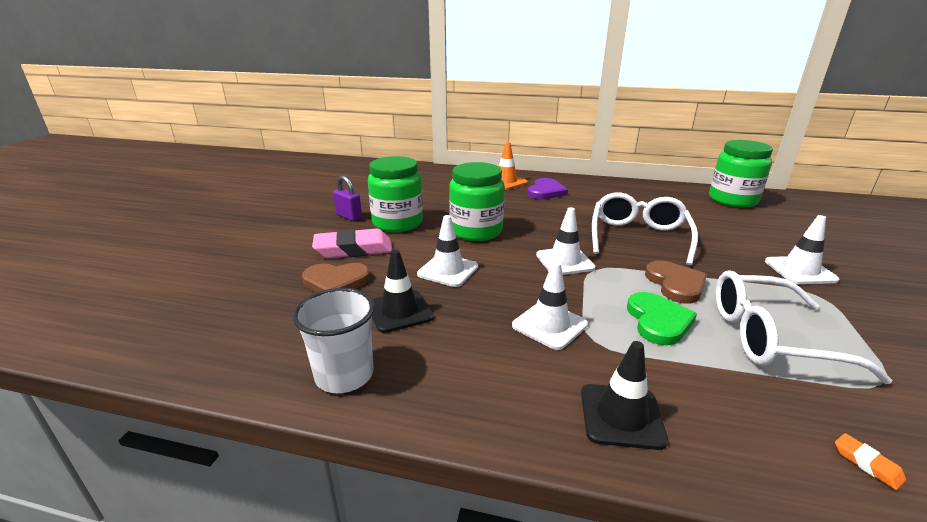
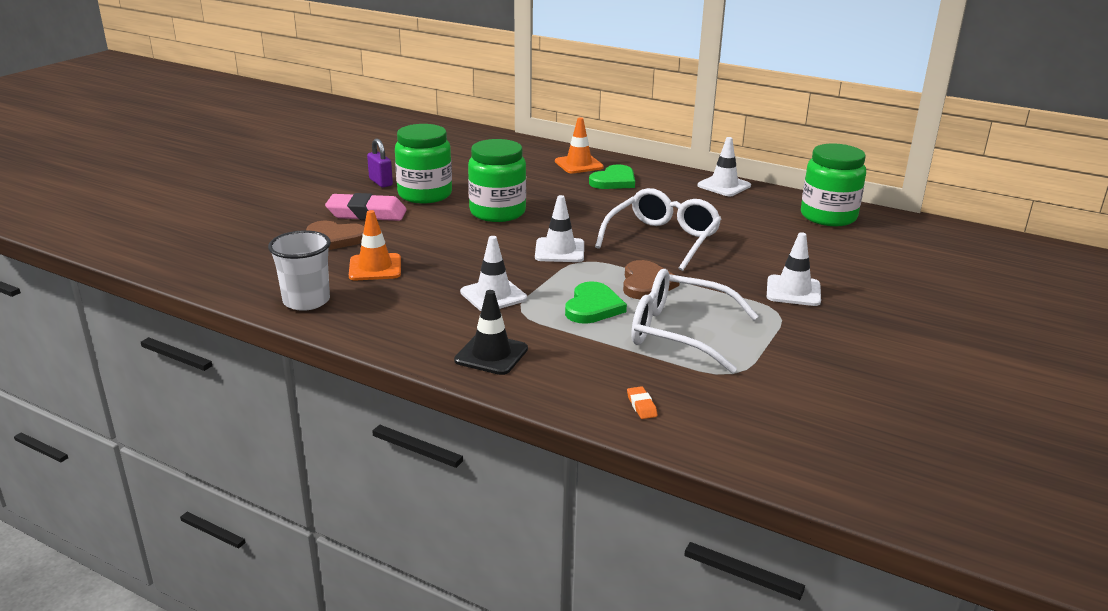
camera: 15 degrees right, 0 degrees up
black traffic cone [372,250,434,333] -> orange traffic cone [349,210,401,280]
white traffic cone [417,215,478,287] -> white traffic cone moved to [698,137,751,196]
purple heart [527,178,568,199] -> green heart [589,164,635,189]

